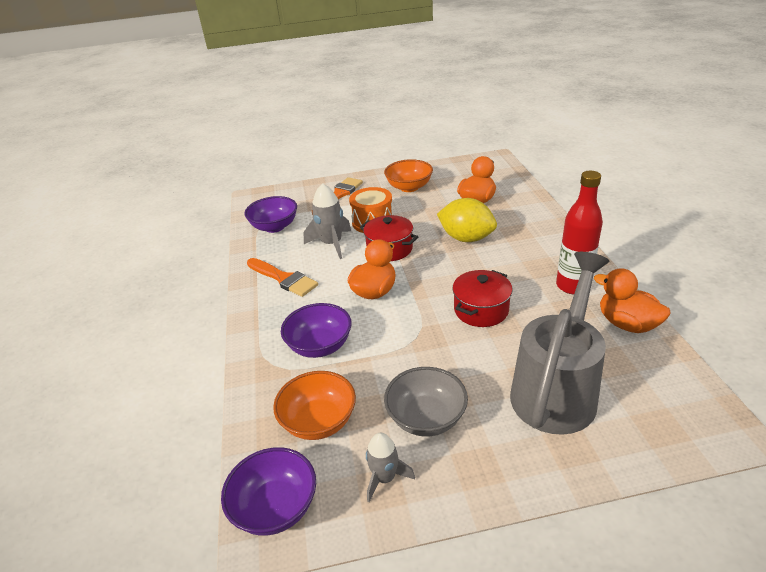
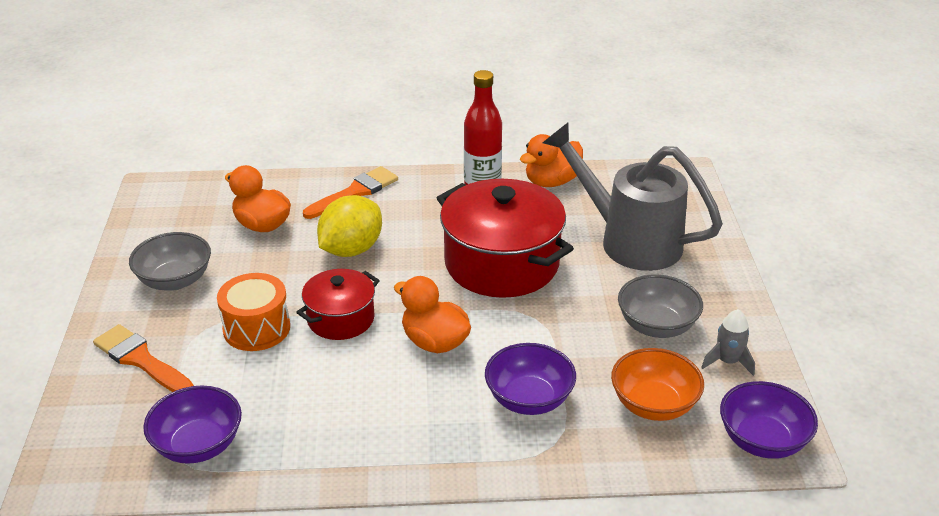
camera: 85 degrees left, 0 degrees up
orange brush [247,258,318,297] -> orange brush moved to [303,166,398,219]
grey rocket [303,183,352,259] -> none
orange bowl [384,159,433,192] -> grey bowl [129,232,211,291]
red pot [452,270,512,327] -> red pot [437,179,574,298], size x1.82

